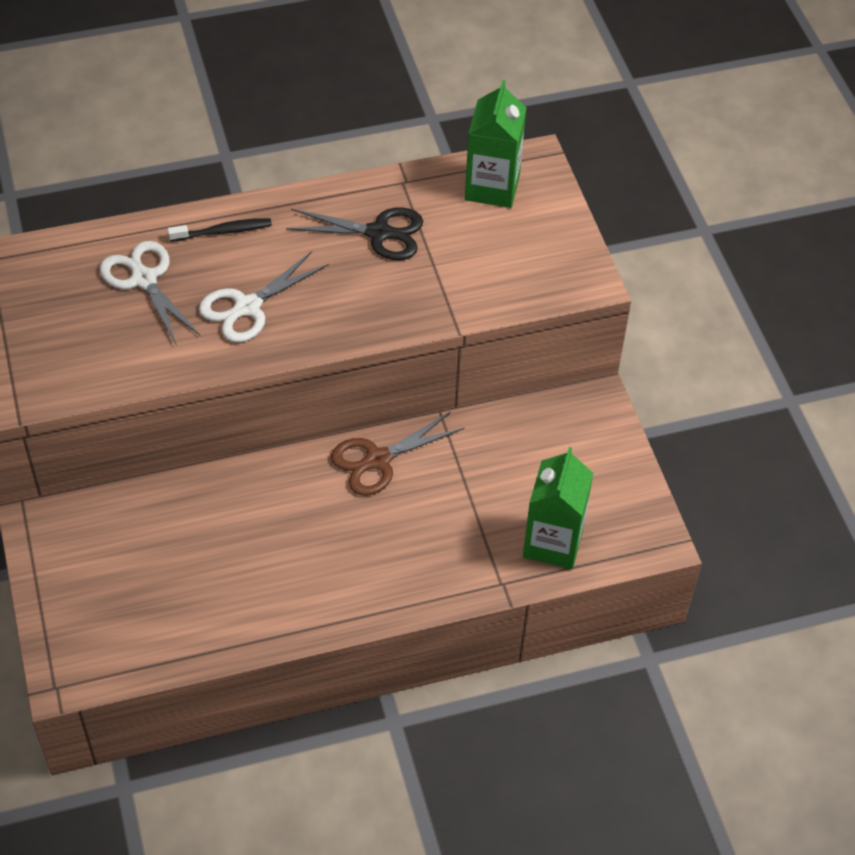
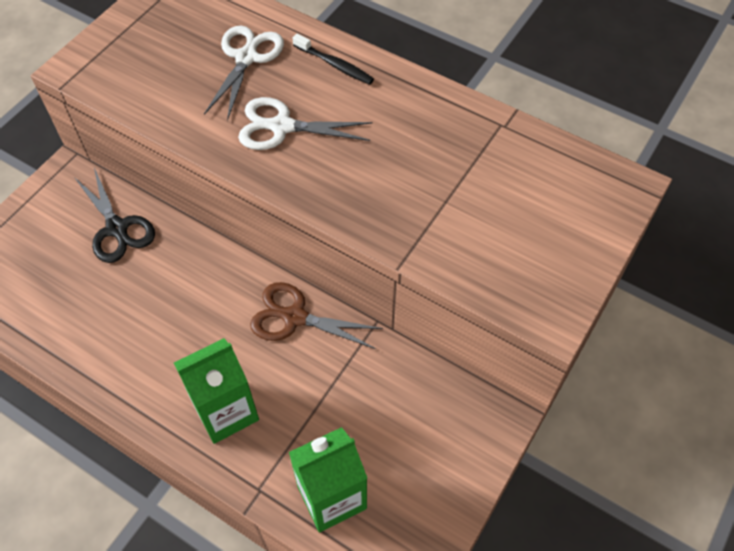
camera: 50 degrees right, 5 degrees up
black scissors [286,207,423,260] -> black scissors moved to [74,168,155,263]
green carton [465,80,526,208] -> green carton moved to [174,338,259,444]

